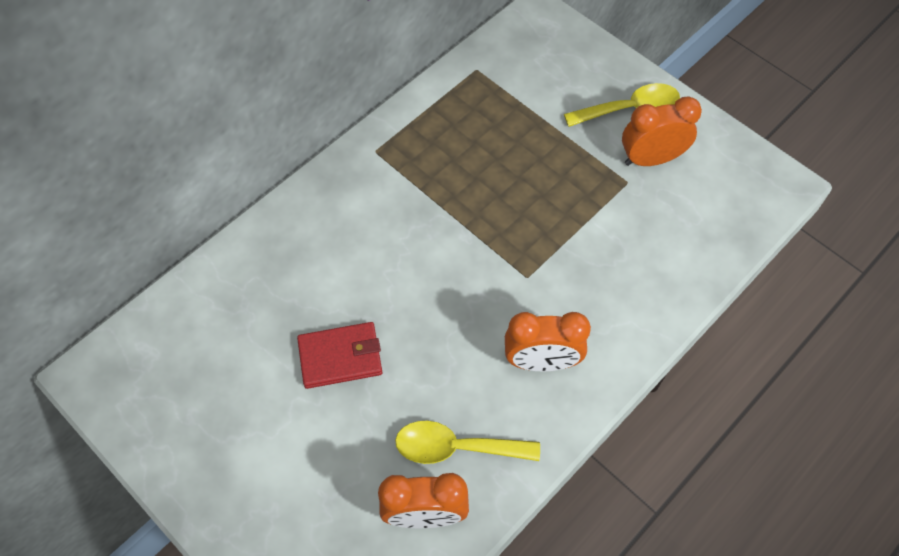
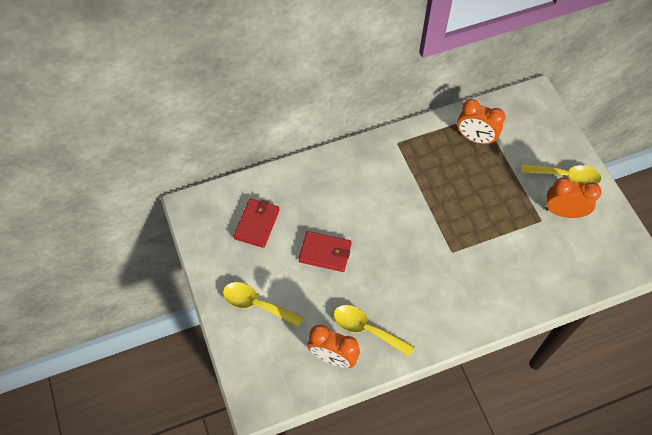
camera: 25 degrees right, 0 degrees up
orange clock [505,312,591,372] -> orange clock moved to [457,99,505,145]
none -> yellow spoon [223,282,304,328]
none -> red wallet [233,198,280,248]

